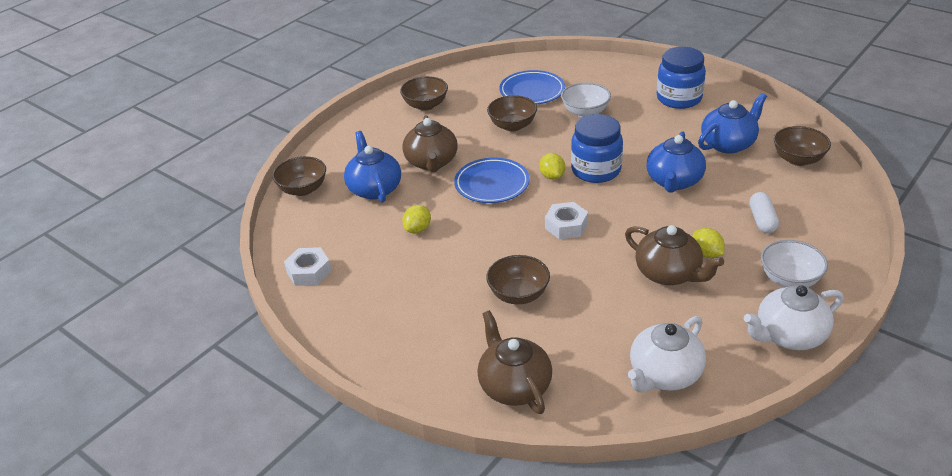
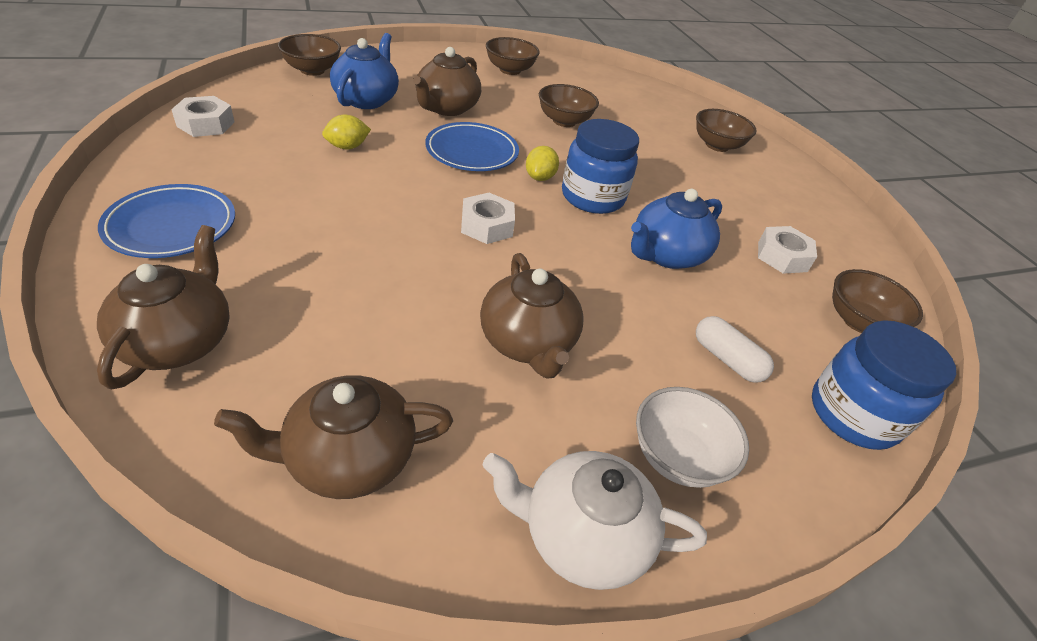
camera: 25 degrees right, 5 degrees up
brown bowl [486,255,550,304] -> brown bowl moved to [696,109,757,152]
blue plate [499,70,565,105] -> blue plate moved to [98,184,235,258]
white bowl [561,82,611,117] -> none
white teapot [628,316,706,392] -> brown teapot [214,375,453,499]
blue jar [657,47,706,109] -> blue jar moved to [812,320,956,450]
yellow lemon [693,228,725,258] -> none
blue teapot [698,93,767,154] -> white nut [758,226,817,274]
white capsule [749,192,779,233] -> white capsule turned 75 degrees counterclockwise [696,316,774,383]

